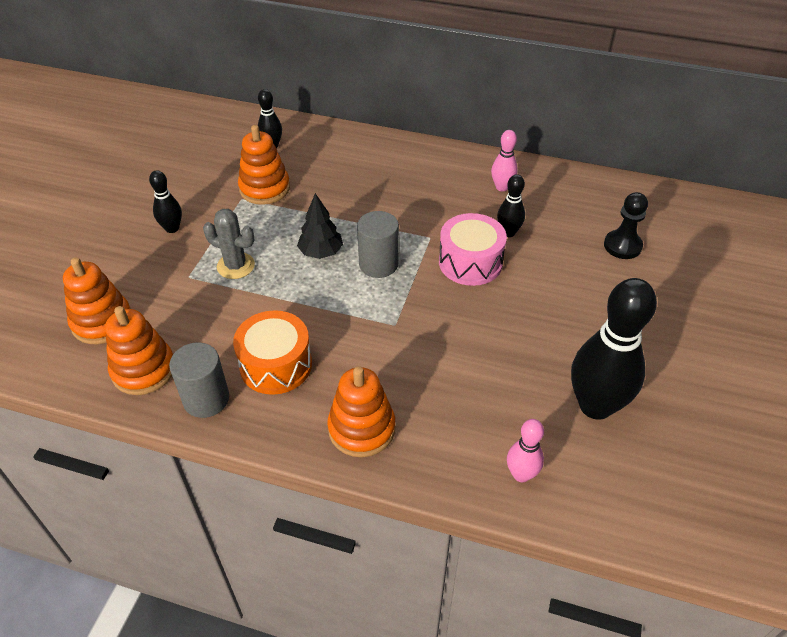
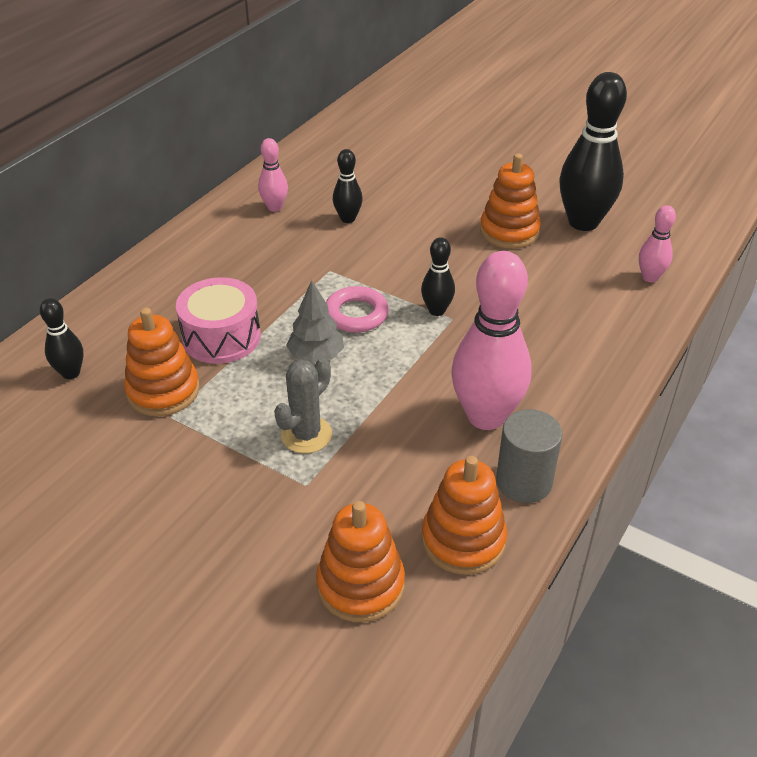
camera: 75 degrees left, 5 degrees down
black bowling pin [149,170,182,233] -> black bowling pin moved to [421,237,455,316]
orange drum [233,310,312,395] -> pink bowling pin [451,251,532,430]
black tree [297,193,343,259] -> grey tree [286,280,344,363]
orange stacking toy [327,366,396,457] -> orange stacking toy moved to [480,154,541,249]
grey cylinder [357,211,399,278] -> pink ring [326,286,389,333]
pink drum [439,213,507,286] -> pink drum moved to [176,277,261,364]
black pawn [604,192,648,259] -> none

